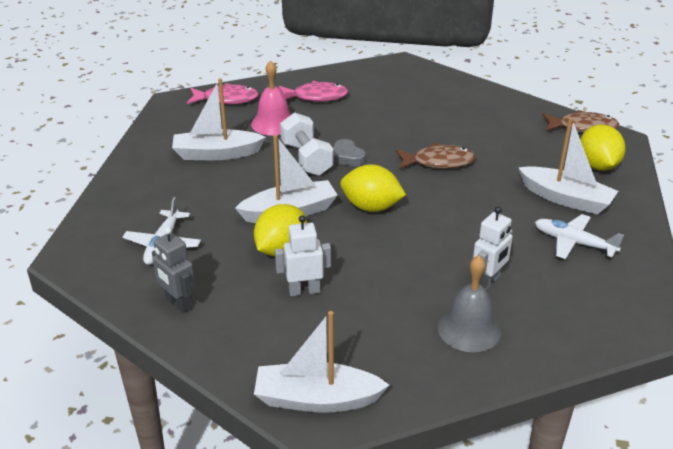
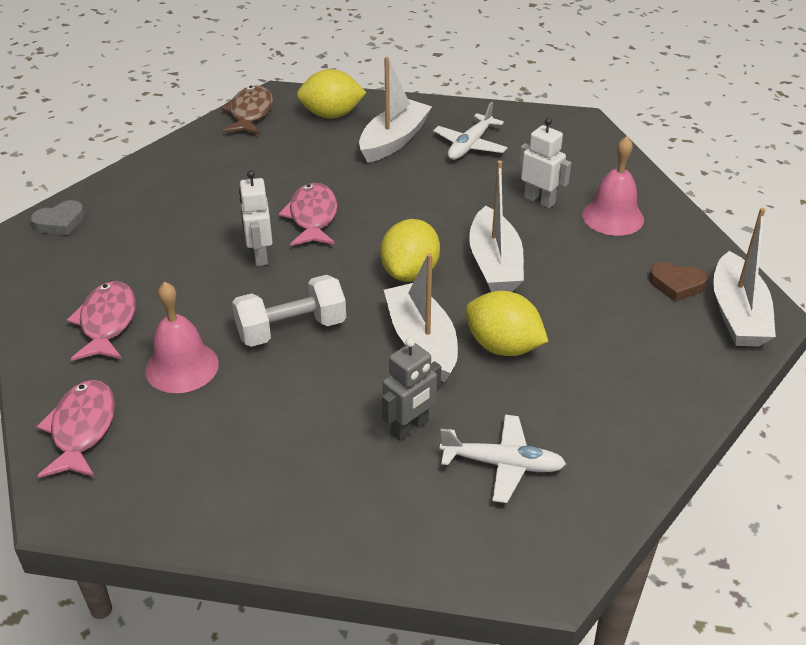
camera: 90 degrees left, 5 degrees up
grey robot [152,227,196,313] -> grey robot moved to [382,338,441,441]
white boat [172,78,266,160] -> white boat moved to [469,160,524,292]
white robot [275,215,331,296] -> white robot moved to [239,170,273,266]
grey heart [333,139,366,166] -> grey heart moved to [31,200,85,235]
brown fish [395,143,476,169] -> pink fish [279,183,338,246]
grey bell [438,255,501,352] -> pink bell [582,136,644,236]
none -> brown heart [649,262,707,302]

